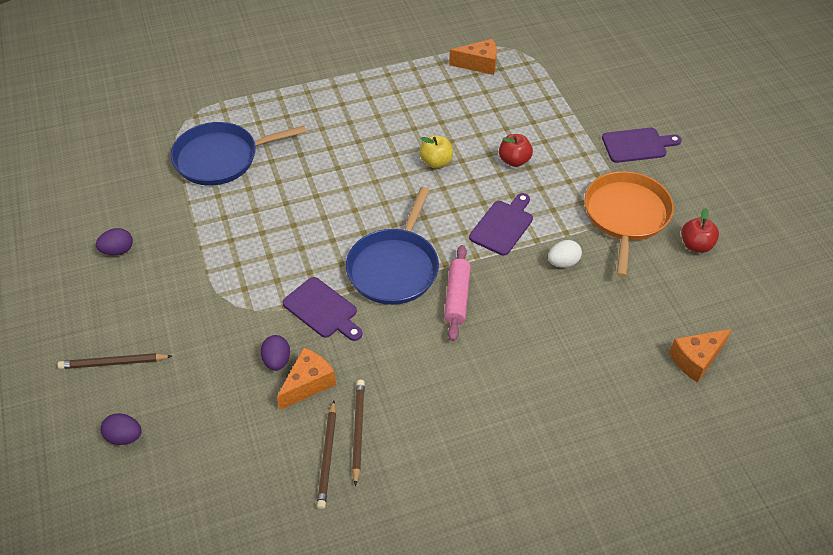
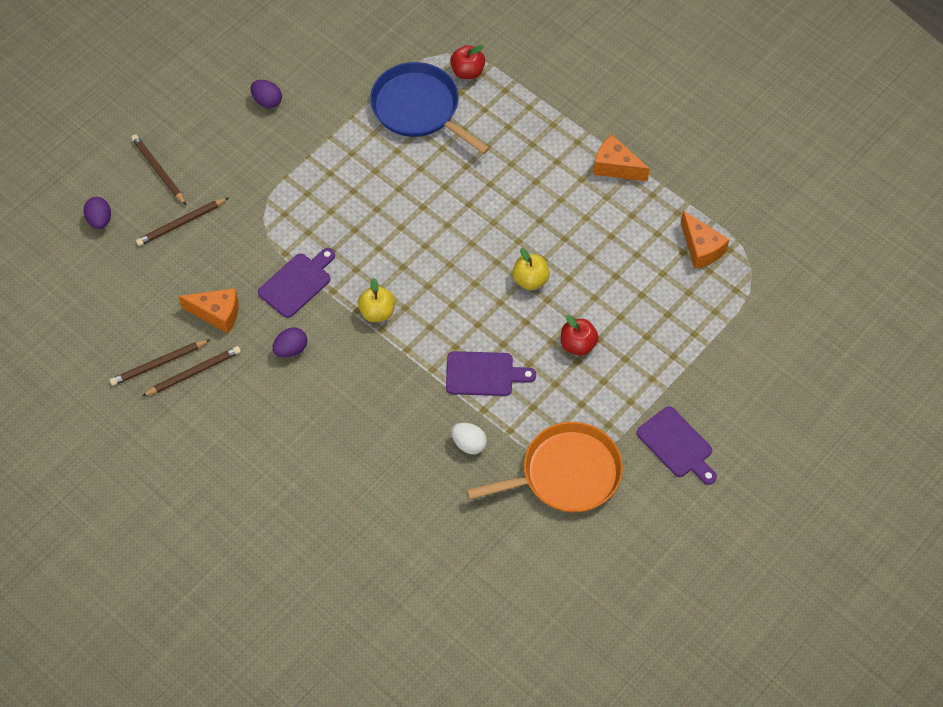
camera: 60 degrees right, 10 degrees up
purple egg [261,335,290,371] -> purple egg moved to [273,327,307,358]
purple cutting board [283,277,362,341] -> purple cutting board turned 150 degrees counterclockwise [258,248,335,318]
blue pan [346,187,439,305] -> yellow apple [358,278,395,322]
pink rolling pin [444,245,471,341] -> none
orange cheese [669,329,732,383] -> orange cheese moved to [593,135,650,181]
red apple [681,208,719,253] -> red apple moved to [450,45,485,79]
none -> brown pencil [136,197,229,246]

